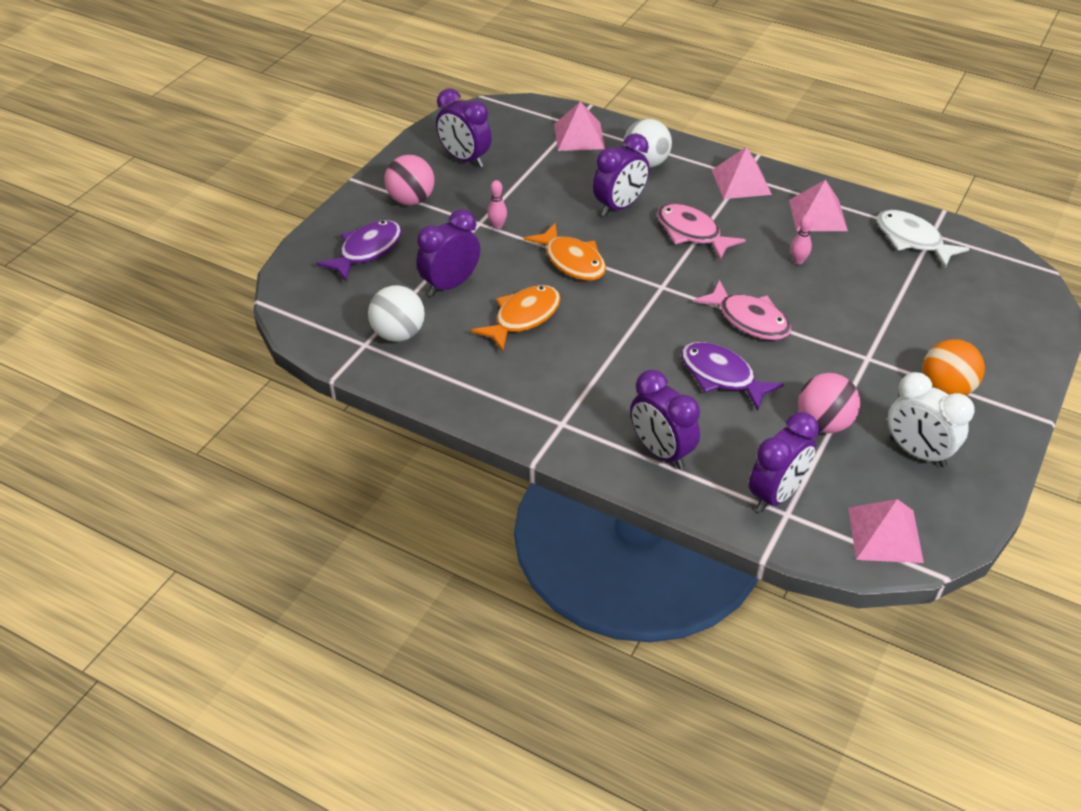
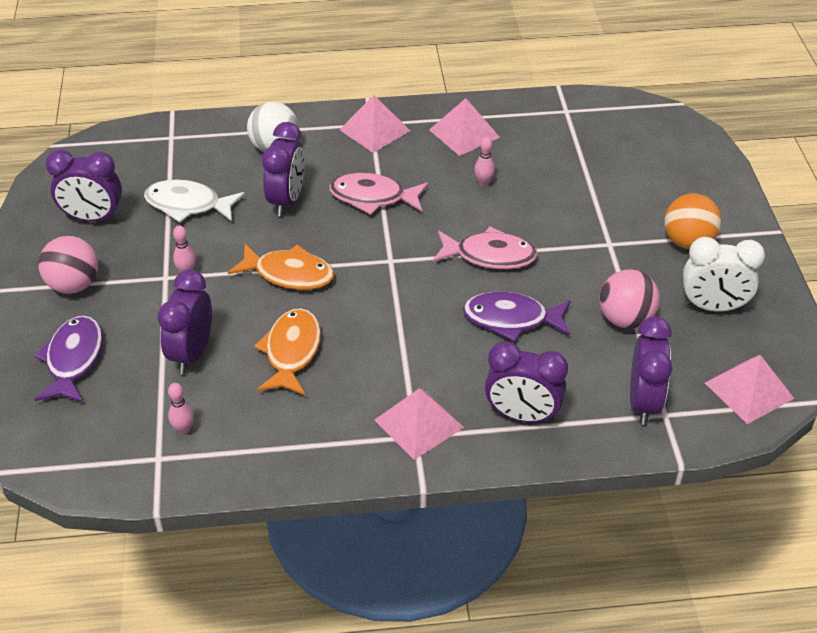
camera: 35 degrees left, 0 degrees up
white ball [368,285,425,342] -> pink bowling pin [168,383,194,435]
pink pyramid [554,102,605,151] -> pink pyramid moved to [375,388,464,460]
white fish [877,210,970,268] -> white fish moved to [144,179,245,223]

